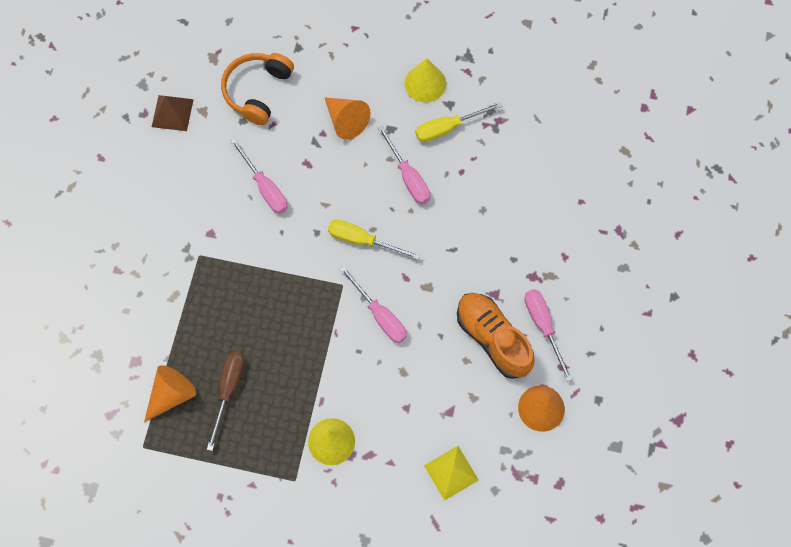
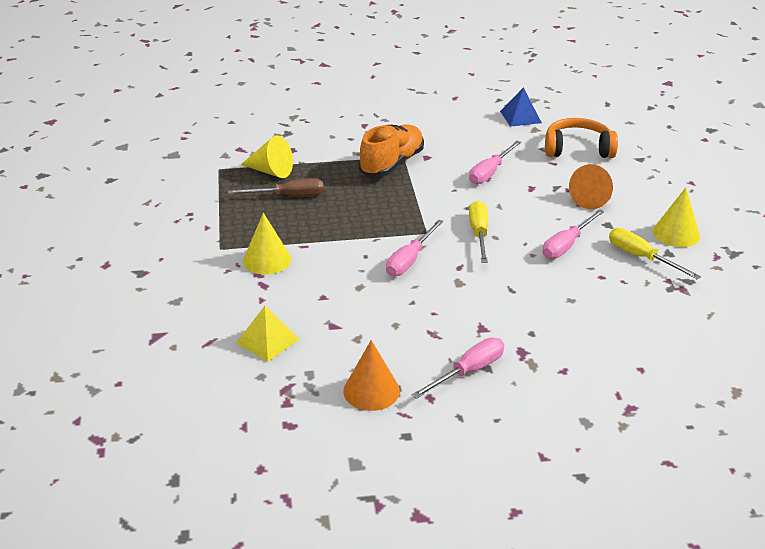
camera: 70 degrees right, 35 degrees down
orange cone [144,365,196,422] -> yellow cone [241,136,293,178]
brown pyramid [152,95,194,131] -> blue pyramid [500,87,542,127]
orange shoe [457,293,535,379] -> orange shoe moved to [359,124,424,177]

